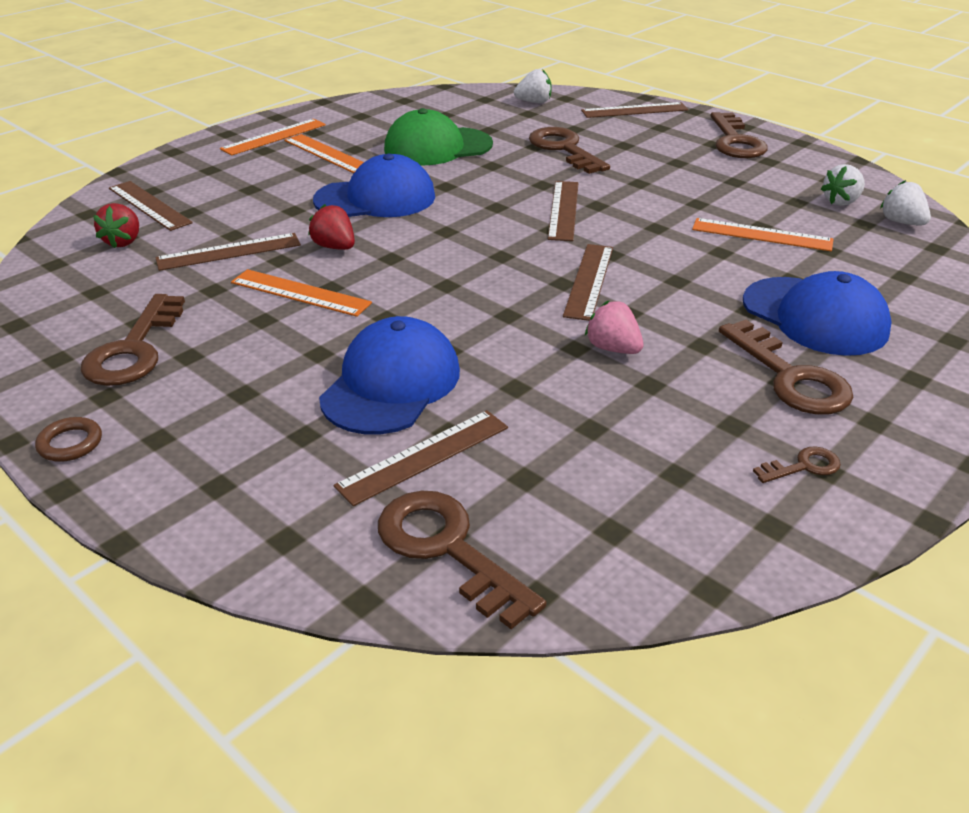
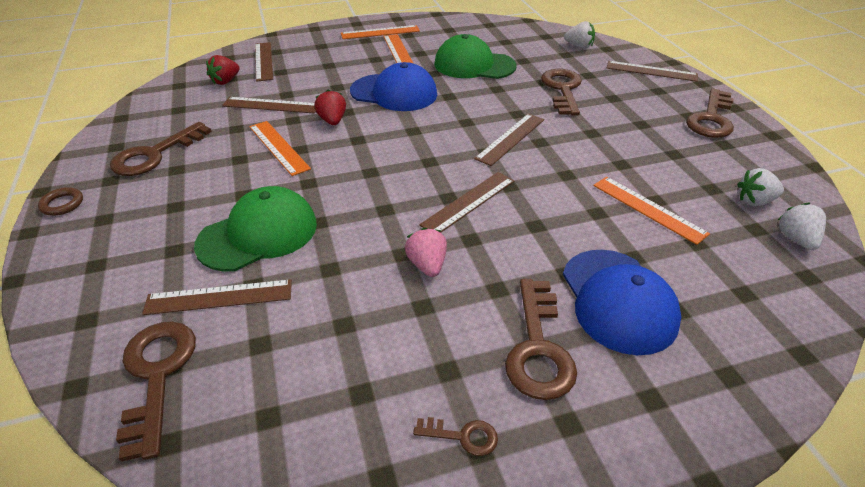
camera: 30 degrees right, 5 degrees up
blue cap [319,316,460,434] -> green cap [194,186,317,272]

